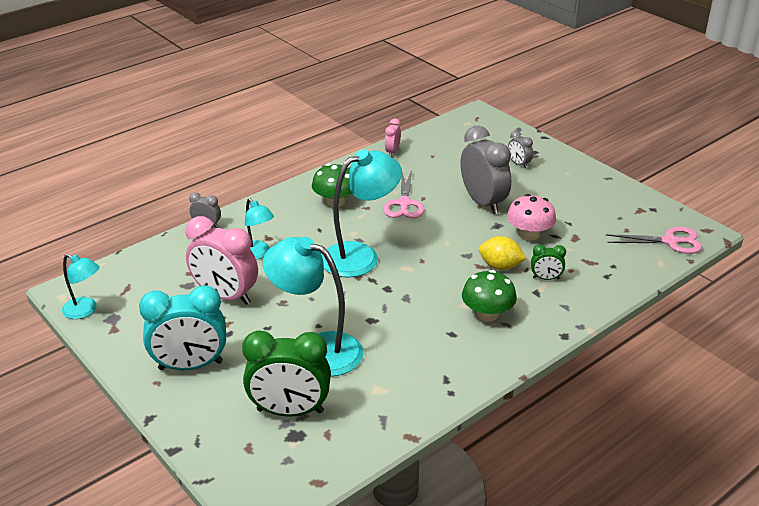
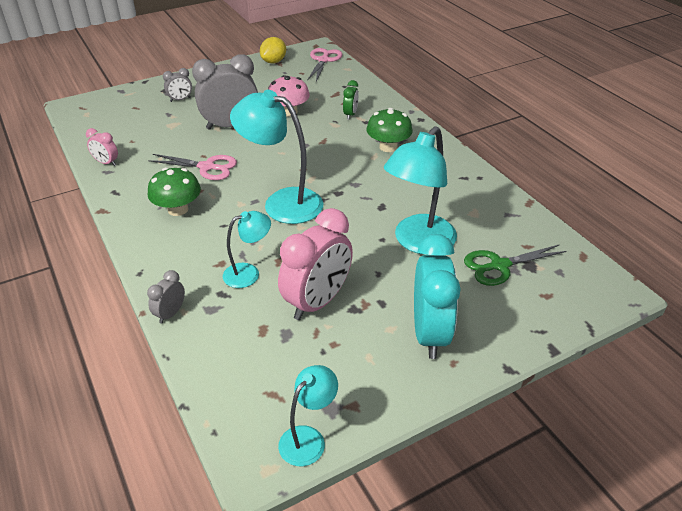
camera: 80 degrees left, 5 degrees up
green clock [242,330,331,417] -> green scissors [464,244,567,286]
turquoise lamp [322,149,402,277] -> turquoise lamp turned 45 degrees counterclockwise [230,90,323,224]
yellow lemon [479,236,526,270] -> yellow lemon moved to [260,37,286,63]

